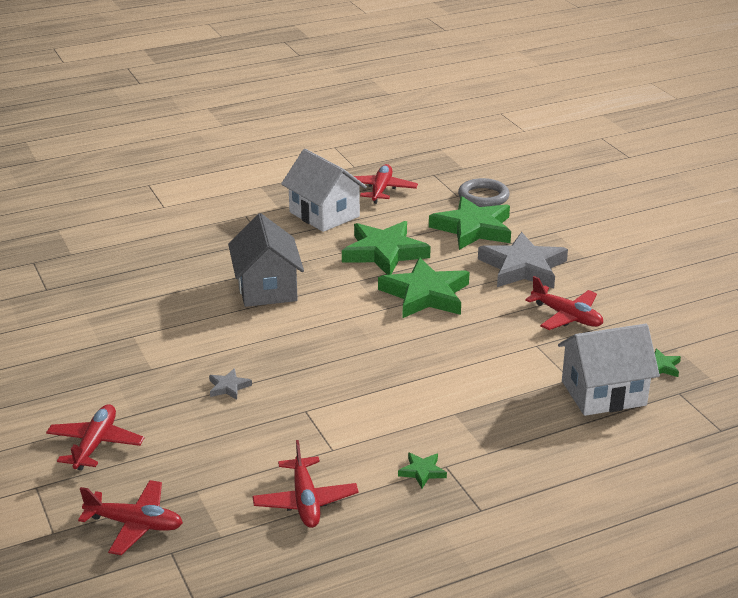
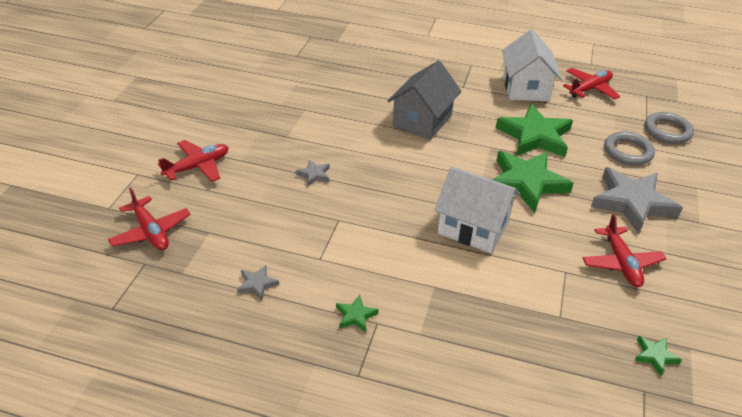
camera: 40 degrees right, 10 degrees up
red plane [252,440,358,528] -> grey star [237,265,279,301]
green star [429,196,511,250] -> grey ring [604,132,655,165]
white house [558,324,660,416] -> white house moved to [435,167,520,253]

